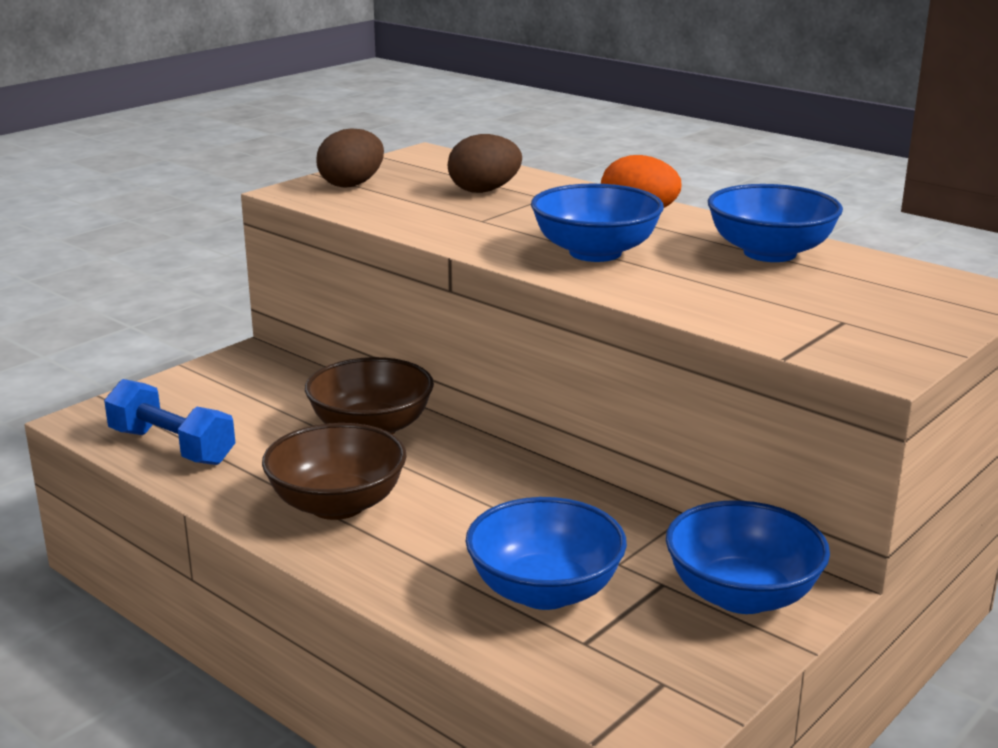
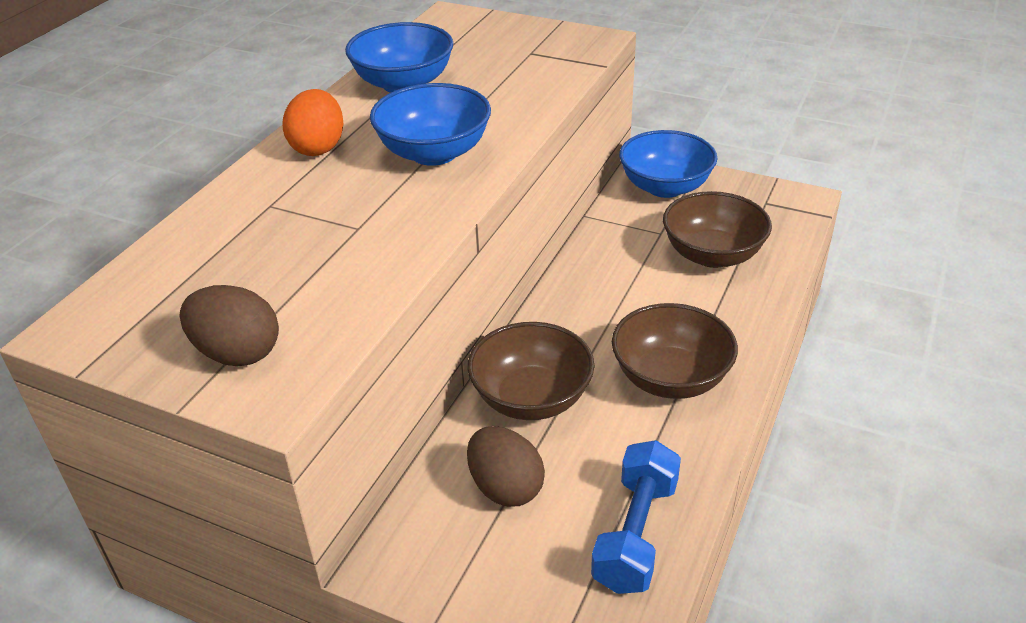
camera: 105 degrees left, 15 degrees up
brown egg [448,134,522,193] -> brown egg moved to [467,426,545,507]
blue bowl [465,497,627,610] -> brown bowl [663,191,772,268]

